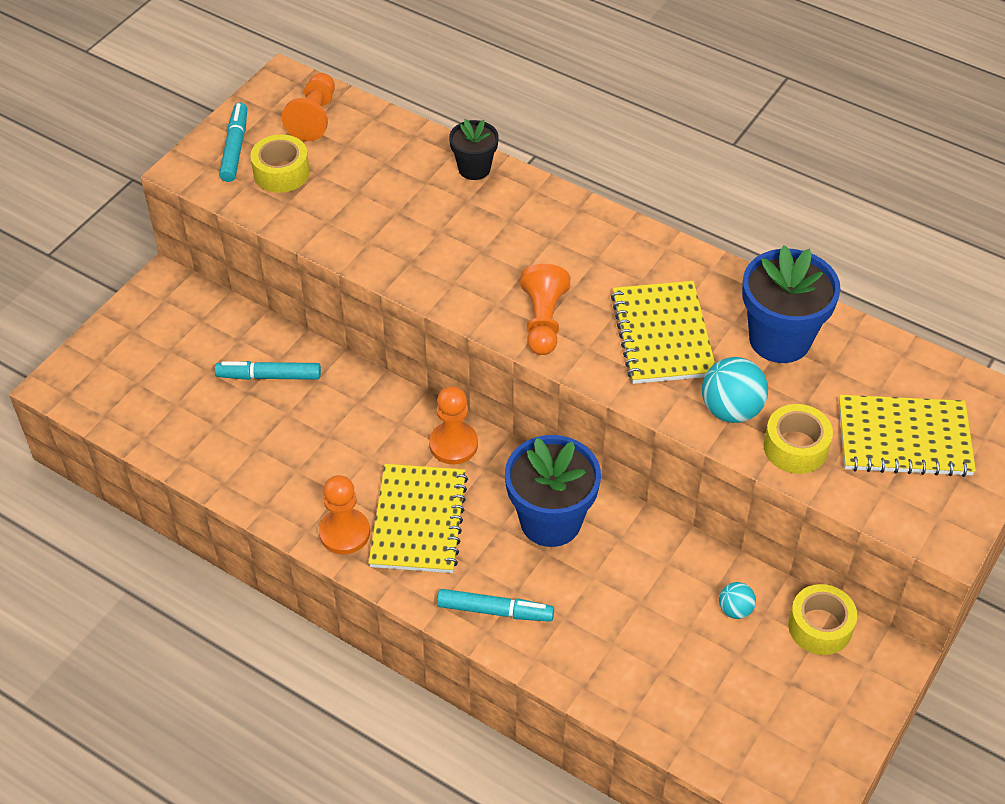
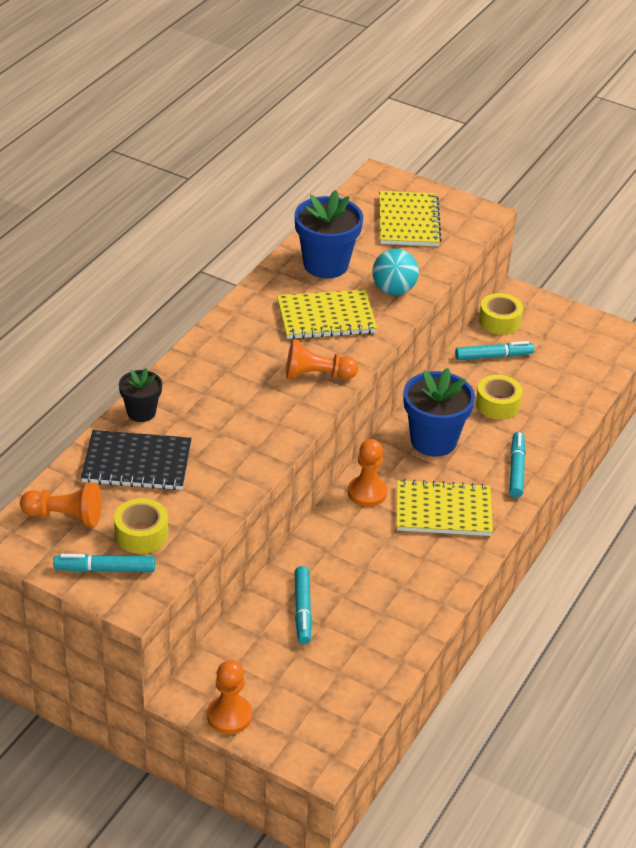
camera: 95 degrees left, 10 degrees down
orange pawn [319,475,370,554] -> orange pawn moved to [207,660,252,734]
turquoise ball [719,582,756,619] -> turquoise marker [455,341,534,360]
yellow tape [764,404,833,474] -> yellow tape moved to [476,375,523,420]
none -> black notebook [81,430,192,490]

